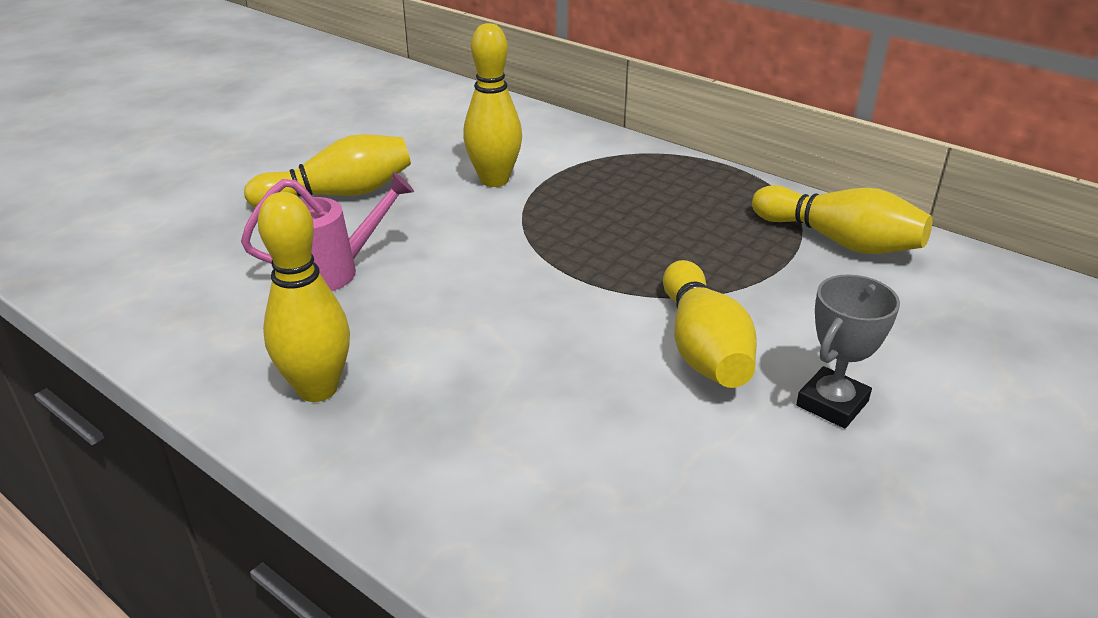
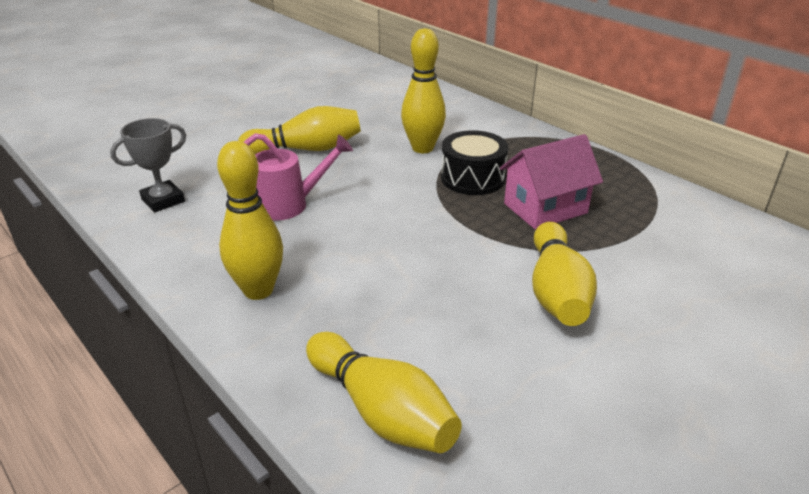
camera: 10 degrees right, 0 degrees up
yellow bowling pin [752,185,933,254] -> yellow bowling pin moved to [306,332,462,453]
grey trophy [796,274,900,428] -> grey trophy moved to [110,118,186,213]
none -> black drum [441,130,508,195]
none -> pink house [500,134,603,229]

